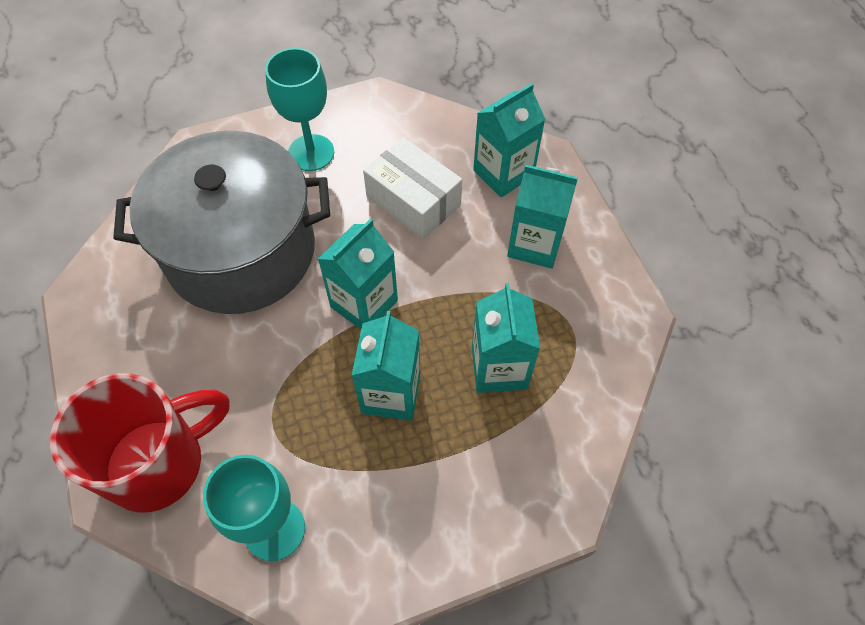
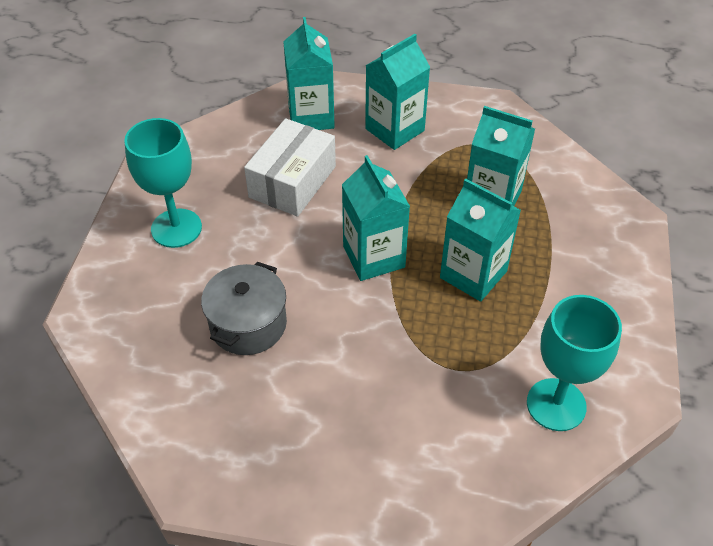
camera: 60 degrees left, 10 degrees down
red mug [50,373,230,512] -> none
grey pot [113,131,330,314] -> grey pot [201,262,287,355], size x0.47
white box [363,137,462,239] -> white box turned 45 degrees counterclockwise [244,118,336,217]

